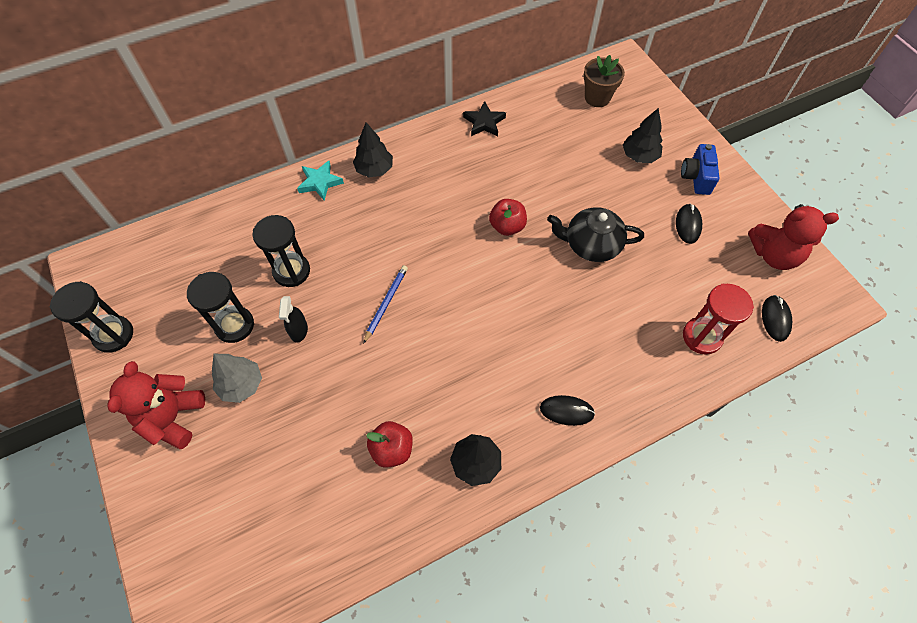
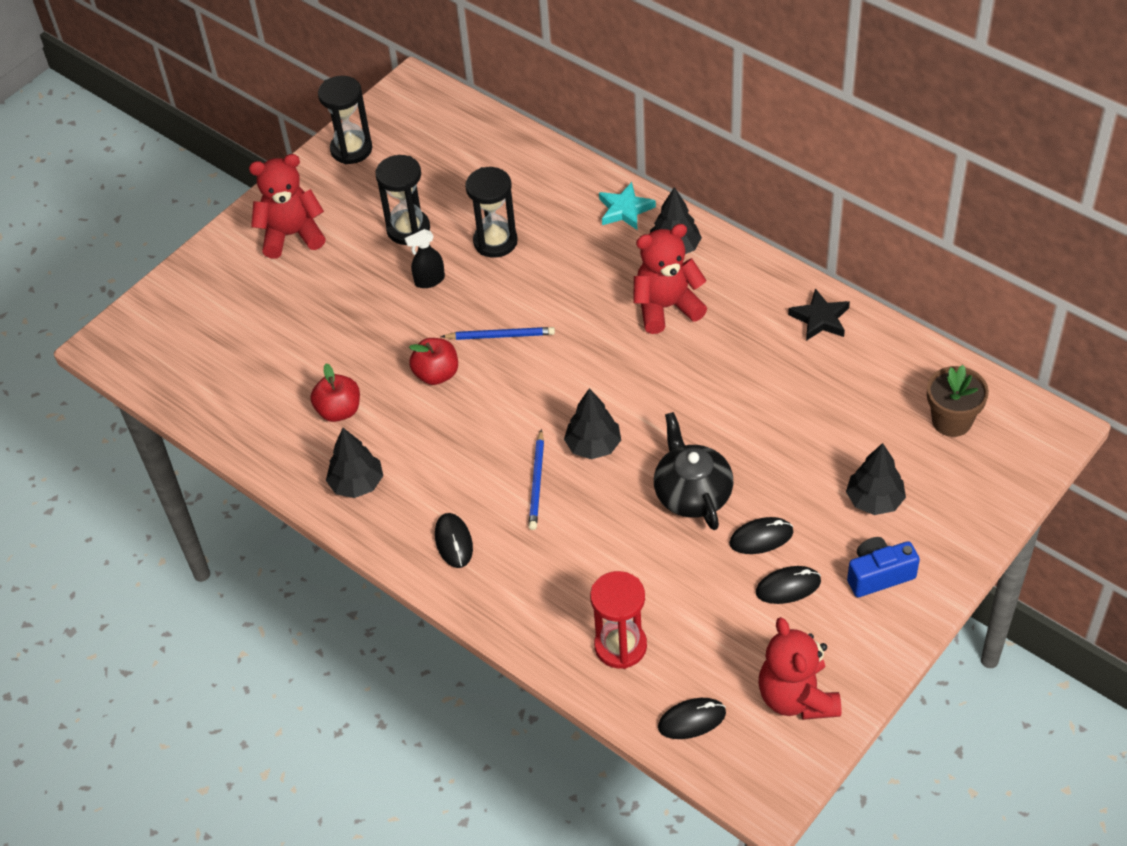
camera: 70 degrees right, 10 degrees down
grey tree [212,354,262,403] -> none
red apple [489,199,527,236] -> red apple moved to [409,338,458,385]
none -> blue pencil [528,429,544,530]
none -> black tree [564,388,621,459]
none -> red teddy bear [633,224,707,334]
none -> black mouse [729,517,793,554]

